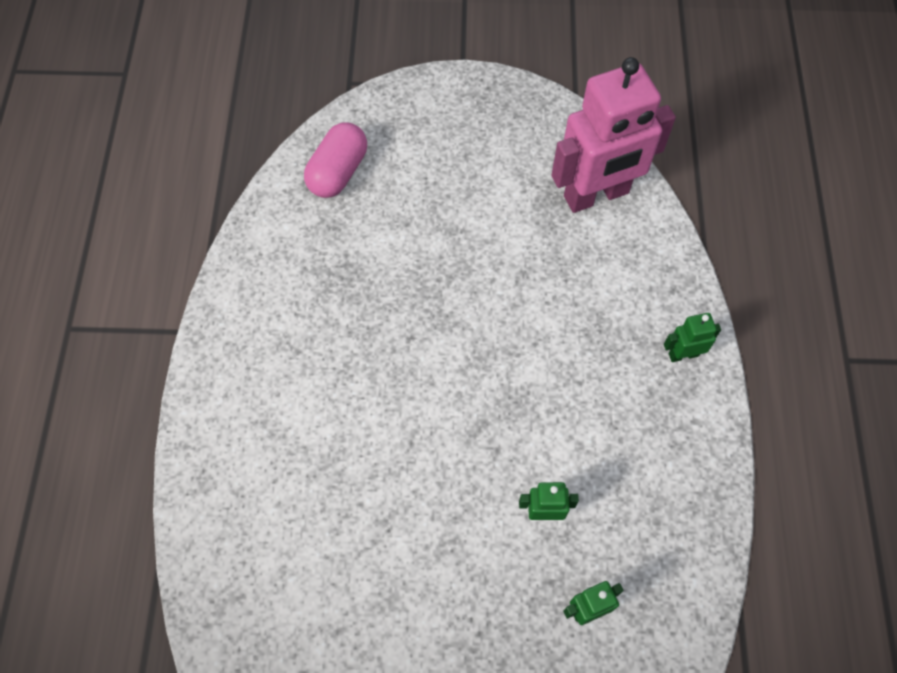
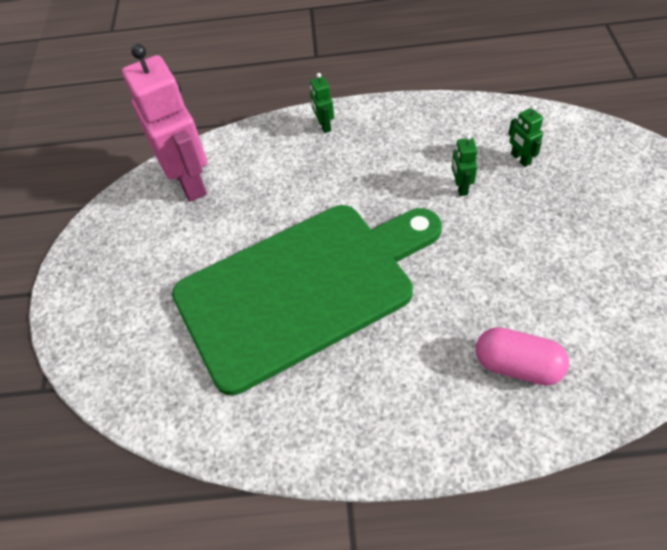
camera: 90 degrees left, 10 degrees down
pink capsule [304,123,367,198] -> pink capsule moved to [476,327,569,385]
none -> green cutting board [172,205,442,395]

